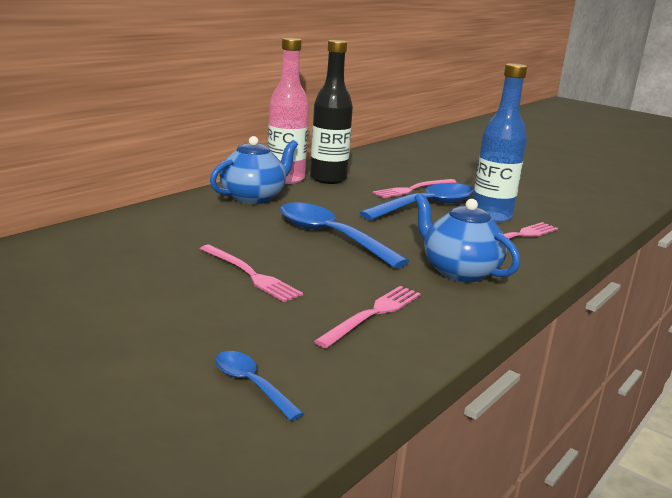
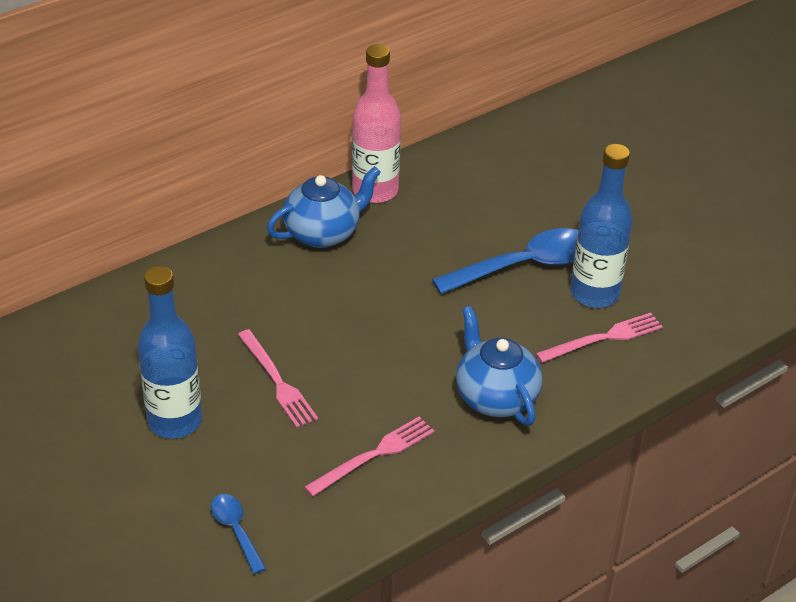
camera: 15 degrees right, 20 degrees up
blue spoon [280,202,409,268] -> none
black bottle [310,40,353,184] -> none
pink fork [373,179,457,198] -> none
none -> blue bottle [137,266,202,439]

